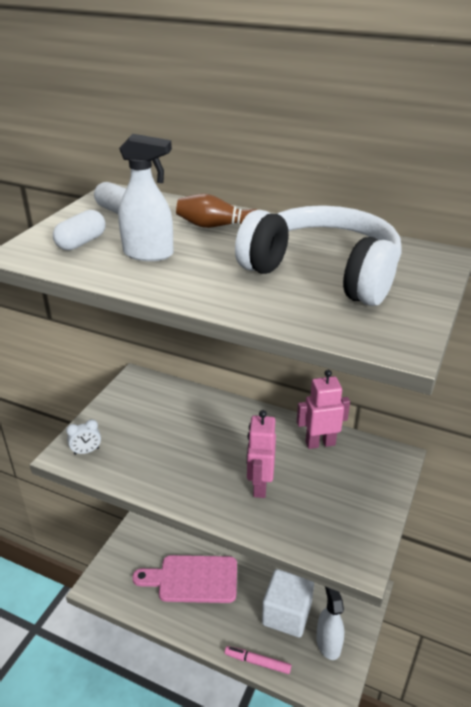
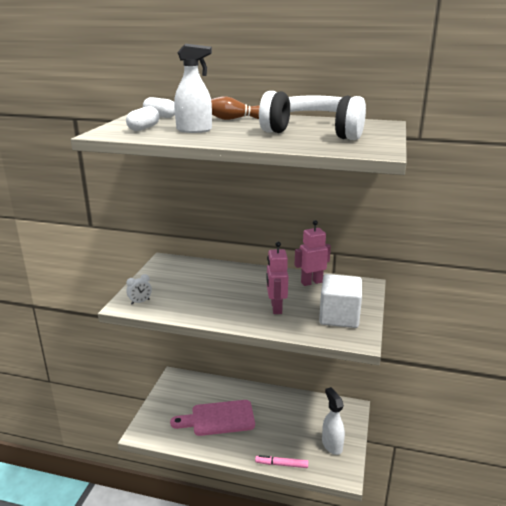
camera: 10 degrees left, 10 degrees down
white cube [262,569,314,638] -> white cube moved to [319,274,362,328]

